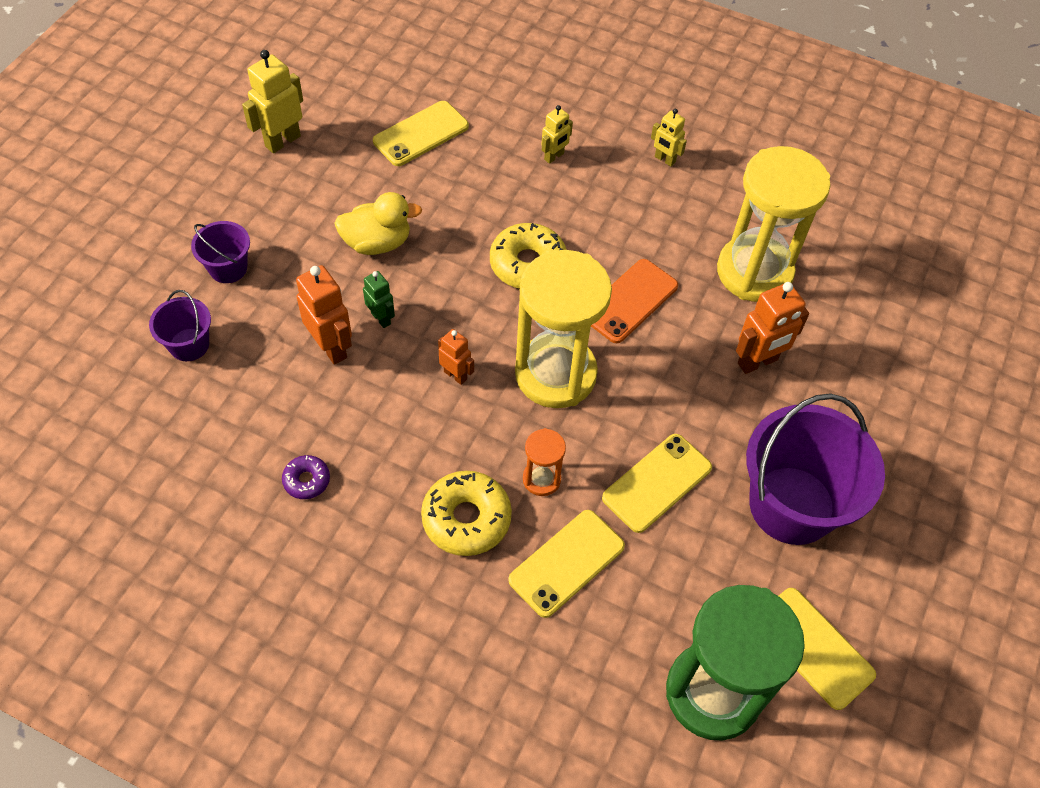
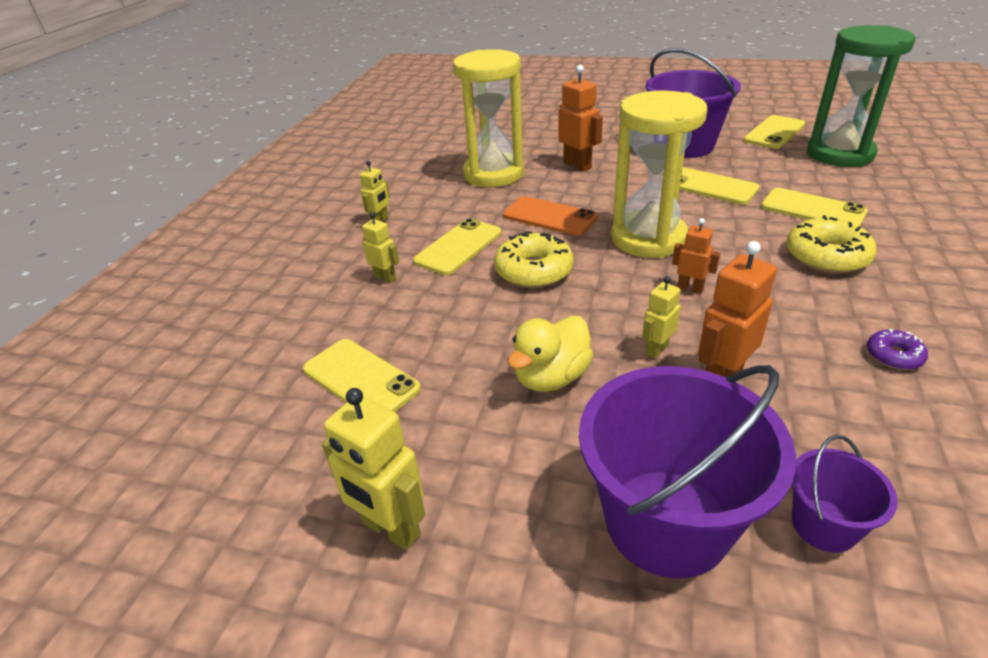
camera: 95 degrees left, 20 degrees down
purple bucket [191,221,250,283] -> purple bucket [579,365,796,579], size x2.05
yellow duck [334,192,422,255] -> yellow duck turned 120 degrees counterclockwise [507,316,594,392]
green robot [363,271,395,328] -> yellow robot [642,276,681,359]
orange robot [438,329,474,385] -> orange robot turned 90 degrees clockwise [672,218,720,294]
orange hourglass [523,428,566,496] -> none
none -> yellow phone [413,218,501,275]

